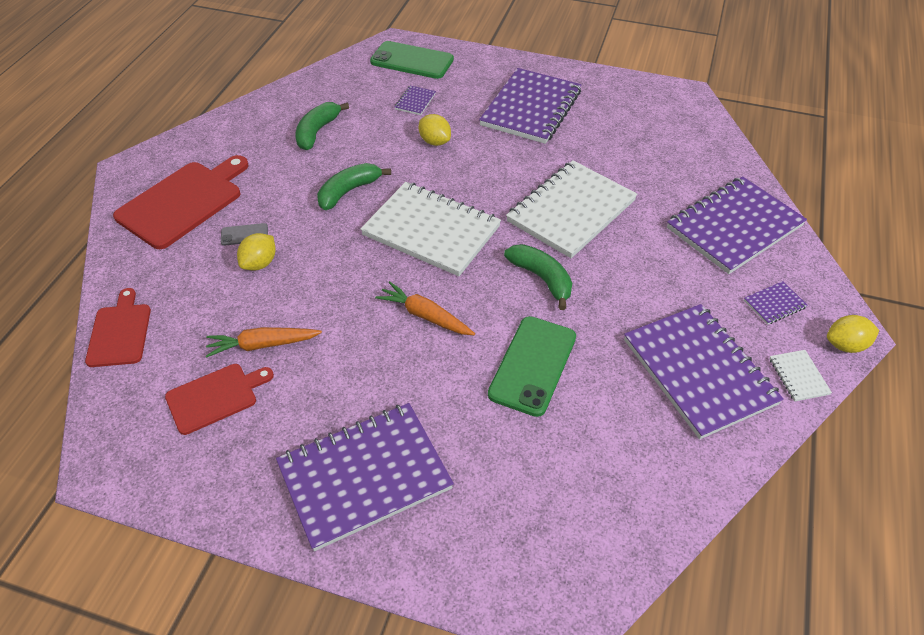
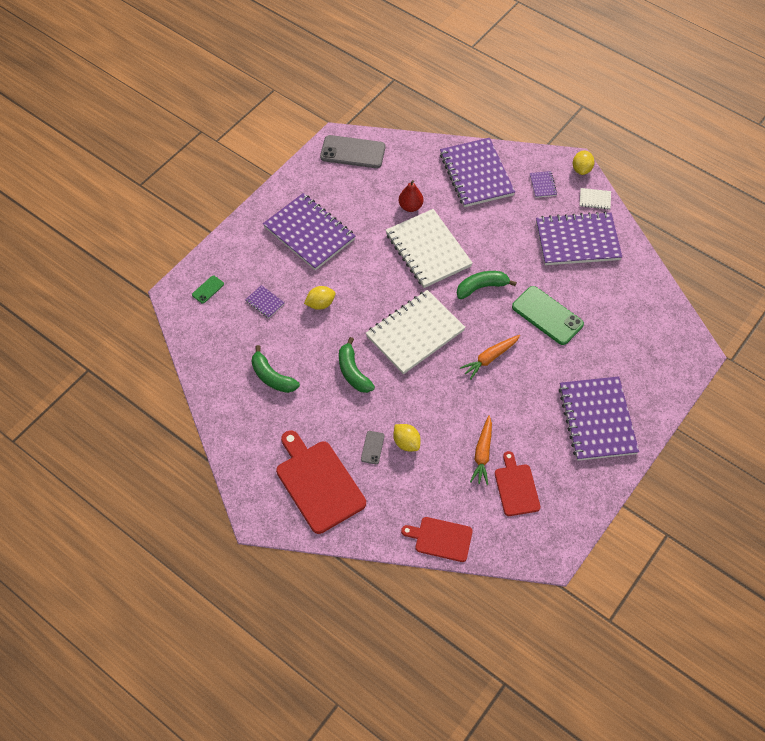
camera: 70 degrees left, 10 degrees up
green phone [370,41,454,79] -> green phone [192,275,224,304], size x0.47
none -> grey phone [320,135,385,168]
none -> red pear [399,180,423,212]

